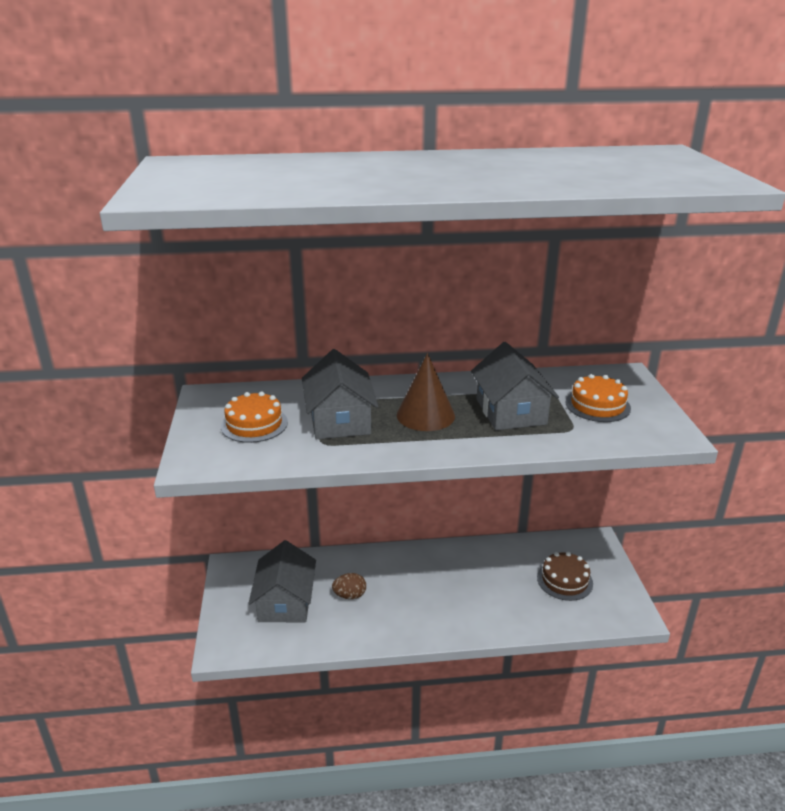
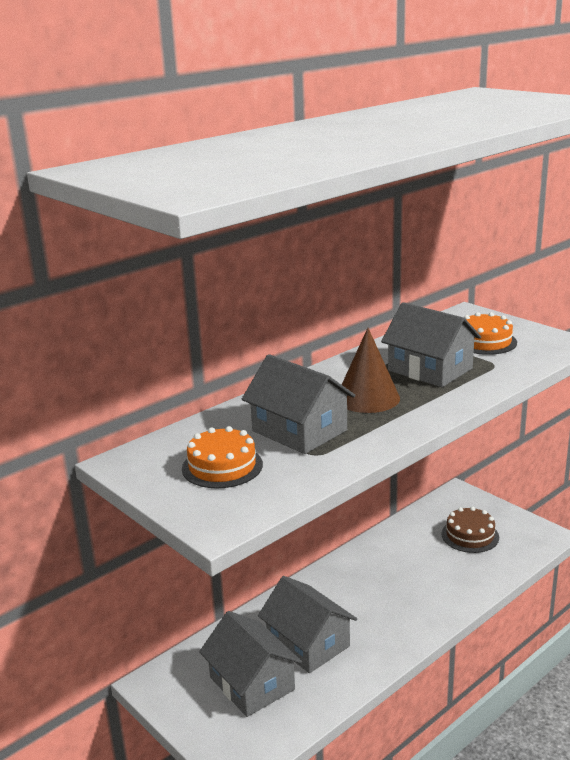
camera: 35 degrees left, 5 degrees down
brown egg [332,573,366,599] -> grey house [258,576,357,673]

